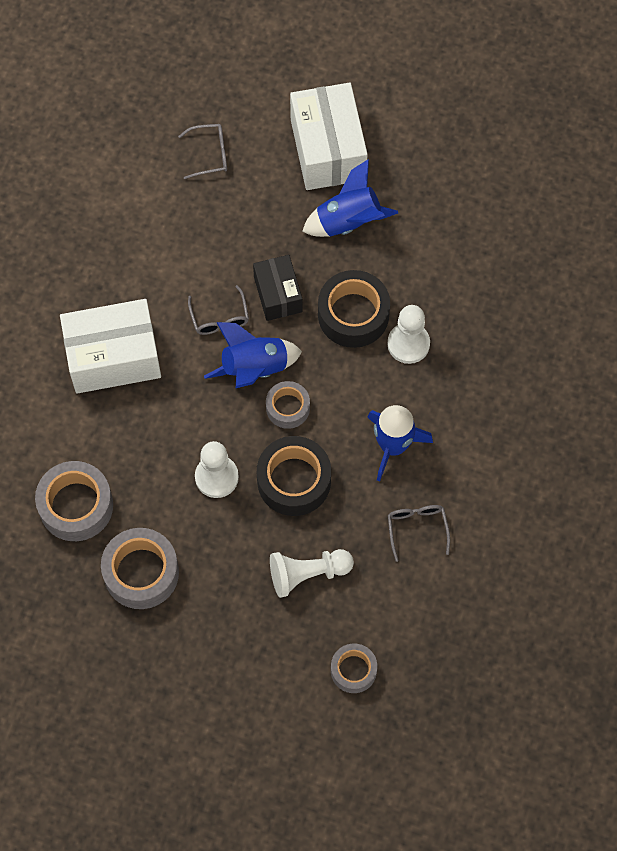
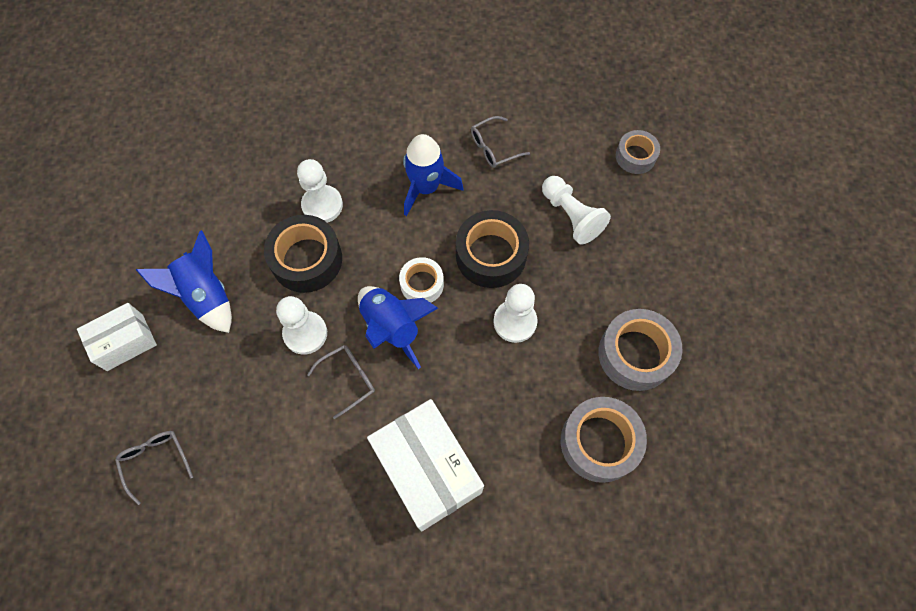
camera: 110 degrees left, 0 degrees up
black box [253,255,302,321] -> white pawn [276,296,327,355]
grey tape [266,381,310,429] -> white tape [399,257,444,303]
white box [290,83,368,190] -> white box [77,303,157,371], size x0.59

